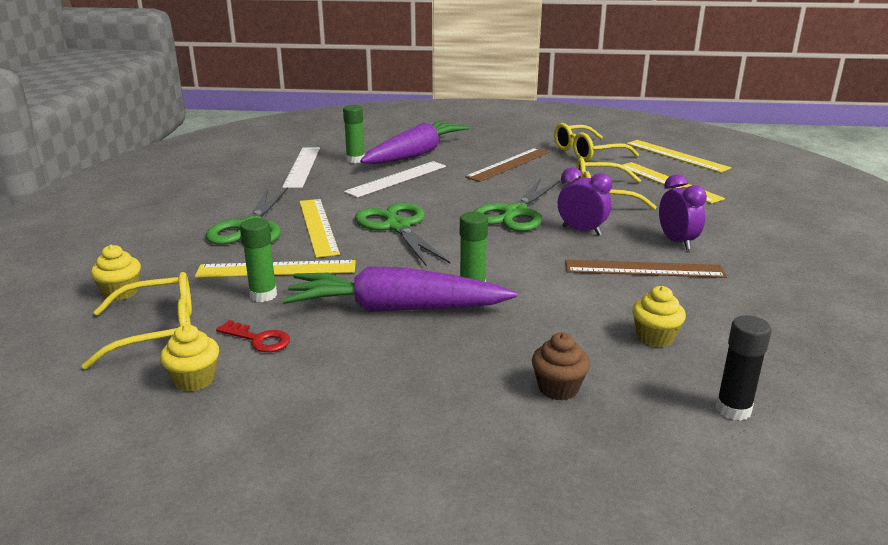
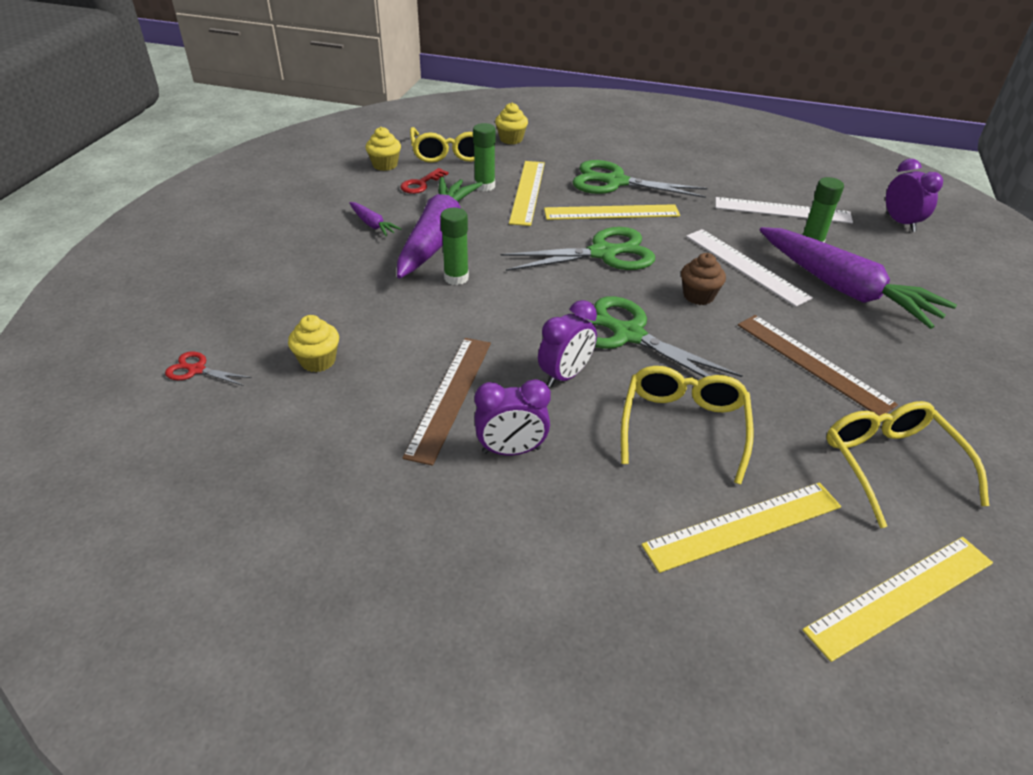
camera: 100 degrees right, 15 degrees up
brown cupcake [532,333,590,400] -> brown cupcake moved to [681,253,726,305]
black glue stick [716,315,772,421] -> red scissors [165,352,252,386]
none -> purple carrot [349,202,401,236]
none -> purple clock [886,159,943,232]

